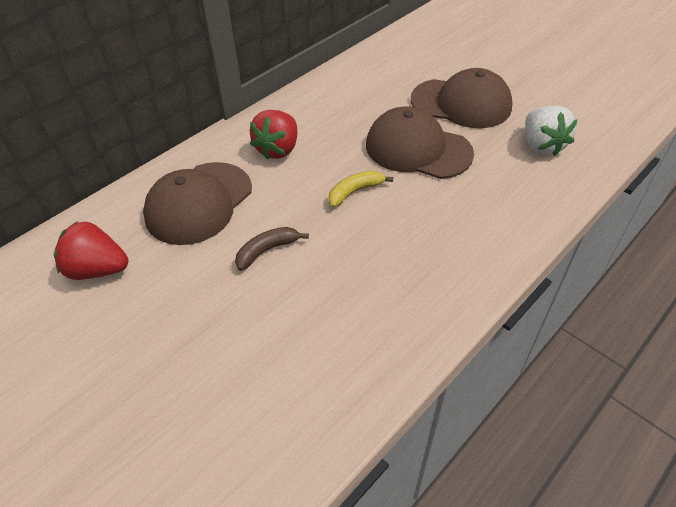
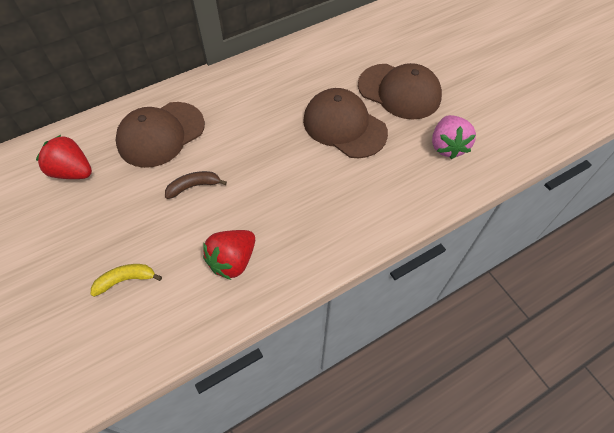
camera: 15 degrees right, 10 degrees up
red strawberry [250,110,298,160] -> red strawberry moved to [203,230,255,280]
yellow banana [329,171,393,208] -> yellow banana moved to [91,264,162,297]
white strawberry [525,106,578,156] -> pink strawberry [432,115,476,159]

